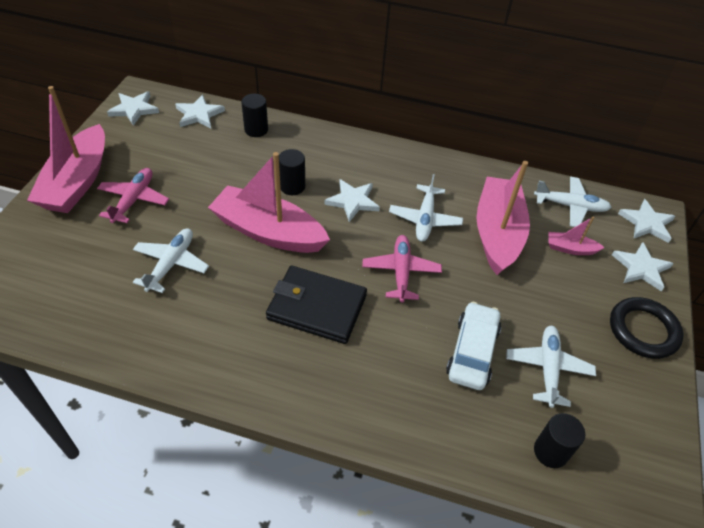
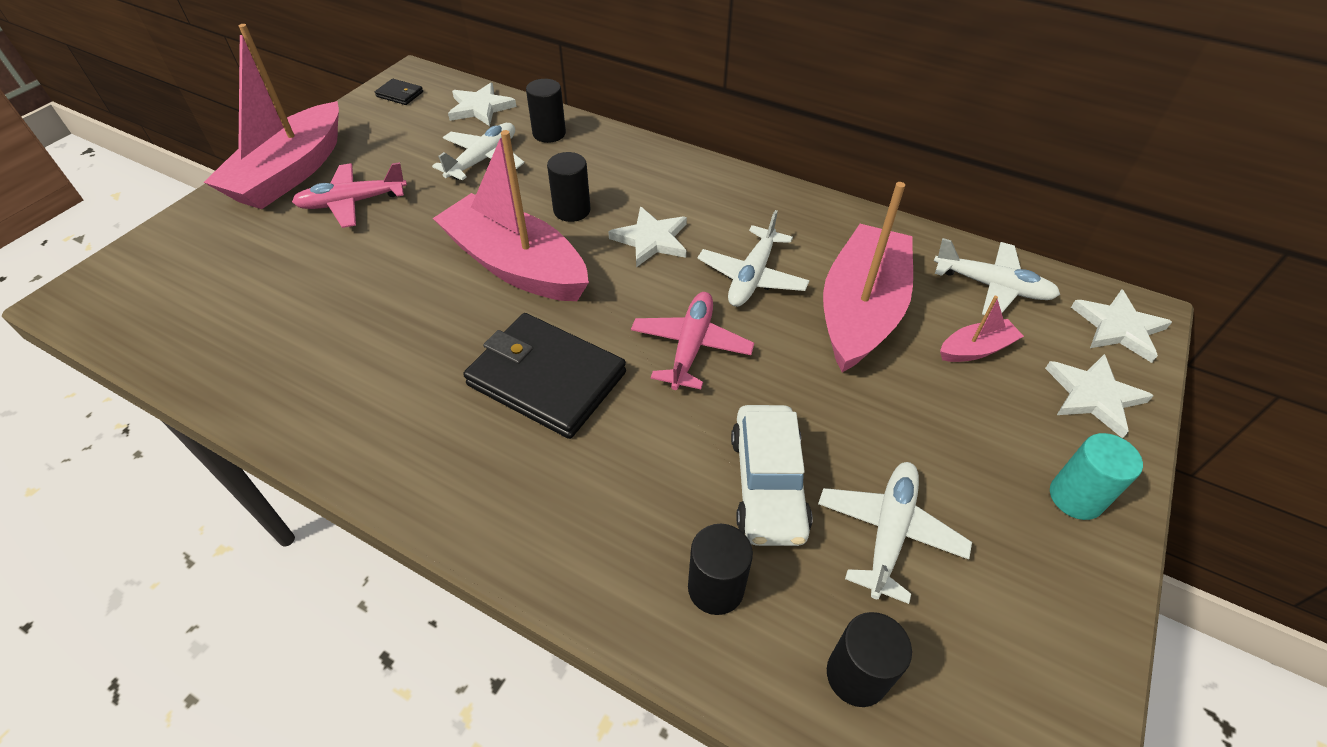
camera: 15 degrees right, 0 degrees up
pink plane [97,168,169,223] -> pink plane turned 135 degrees counterclockwise [292,162,407,228]
white star [107,91,159,126] -> black wallet [375,79,423,105]
white plane [133,228,209,293] -> white plane moved to [432,123,524,180]
white car [446,302,501,390] -> white car turned 150 degrees clockwise [731,405,813,546]
pink boat [548,217,605,255] -> pink boat turned 135 degrees clockwise [940,296,1024,362]
black ring [610,297,683,359] -> turquoise cylinder [1050,433,1143,520]
none -> black cylinder [688,524,753,615]

